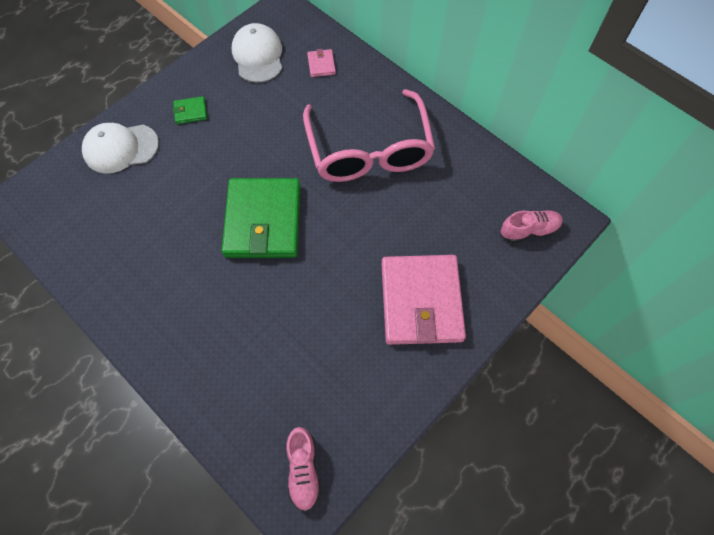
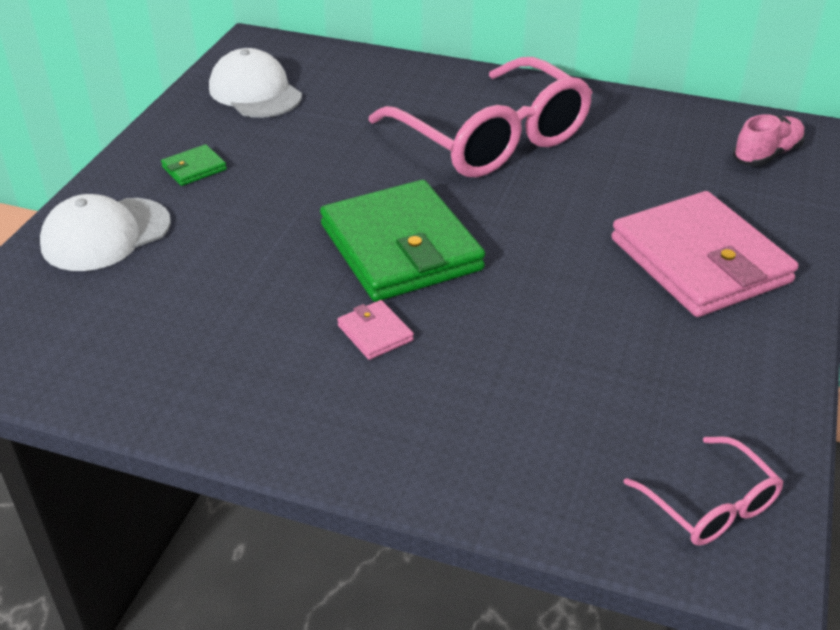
camera: 25 degrees left, 25 degrees down
pink shoe [286,427,321,512] -> pink glasses [623,436,783,546]
pink wallet [307,49,336,77] -> pink wallet moved to [337,300,414,360]

